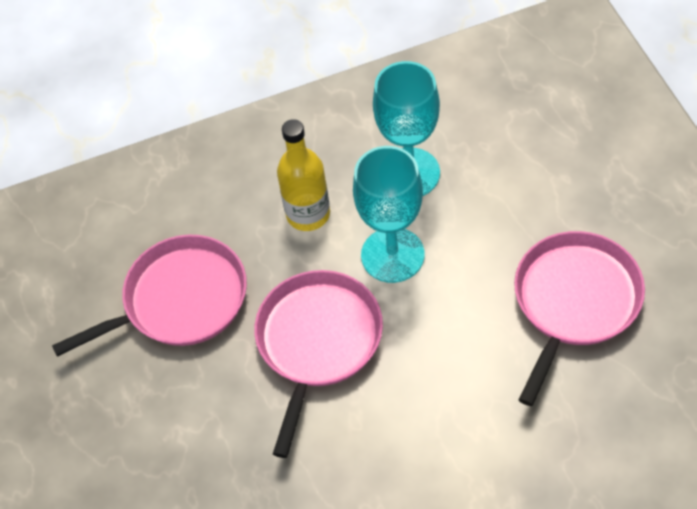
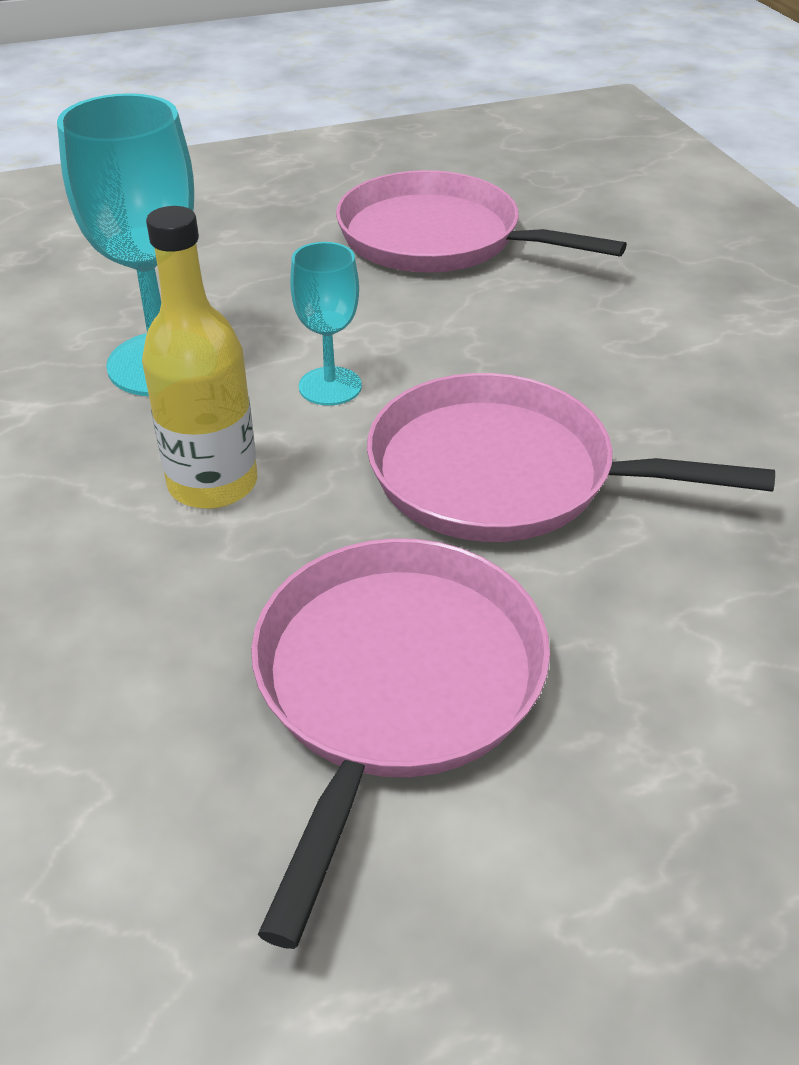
camera: 95 degrees left, 15 degrees down
pink pan [52,235,247,357] -> pink pan turned 45 degrees clockwise [251,538,550,949]
turquoise goblet [353,146,425,283] -> turquoise goblet [290,242,362,406], size x0.56

